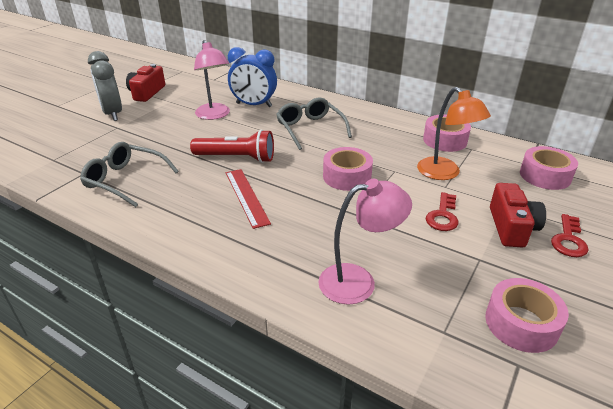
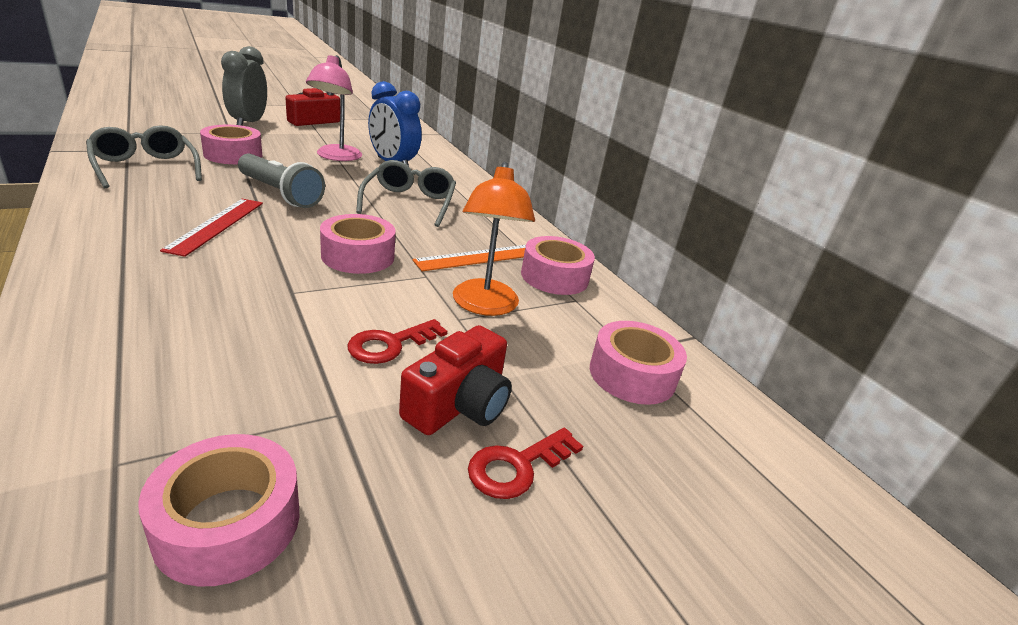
camera: 25 degrees right, 5 degrees down
red flashlight [190,130,274,163] -> grey flashlight [238,154,325,208]
pink lamp [318,179,412,305] -> none
none -> pink tape [200,125,263,164]
none -> orange ruler [413,245,526,271]

